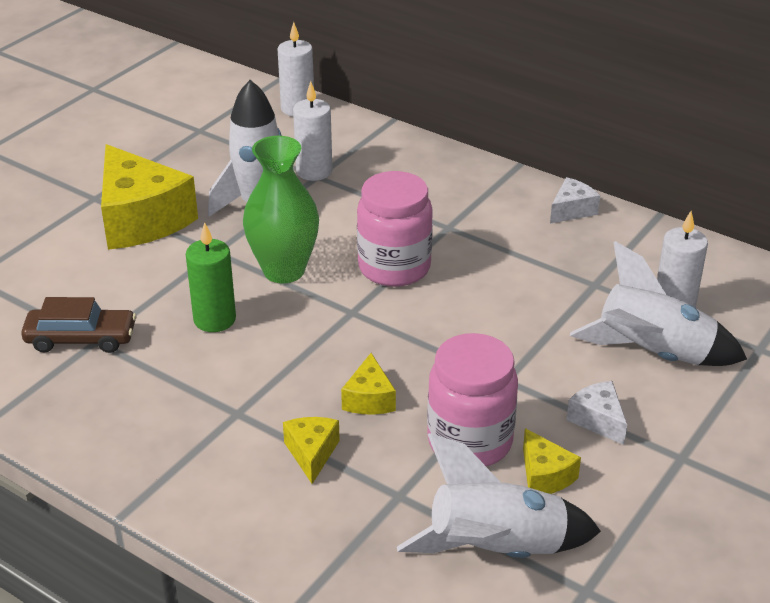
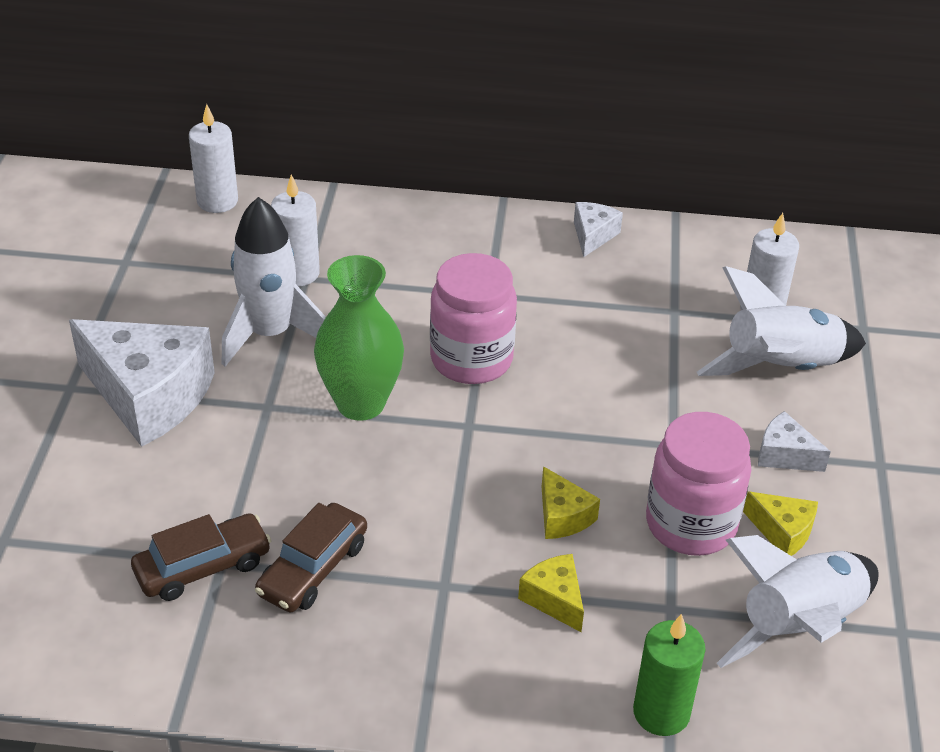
camera: 30 degrees left, 5 degrees up
yellow cheese [101,144,198,250] -> white cheese [69,319,215,447]
green candle [186,222,236,332] -> green candle moved to [633,614,705,736]
none -> brown car [255,503,367,612]

